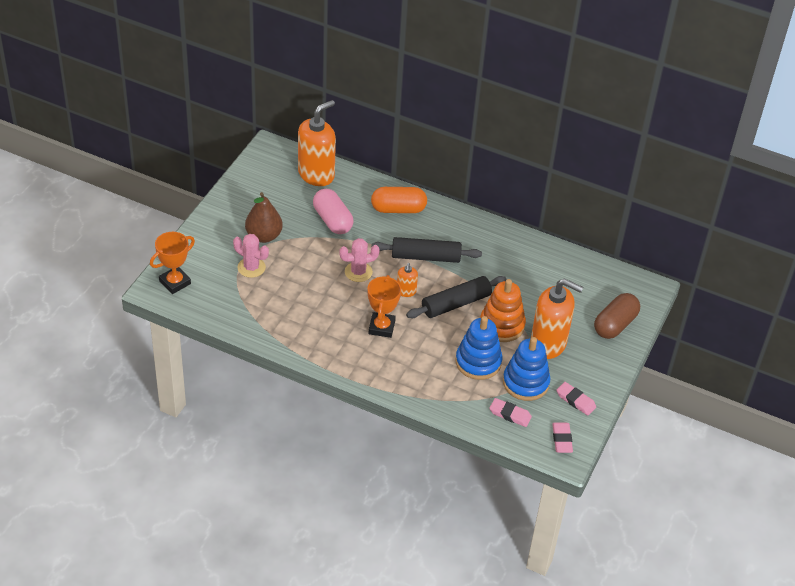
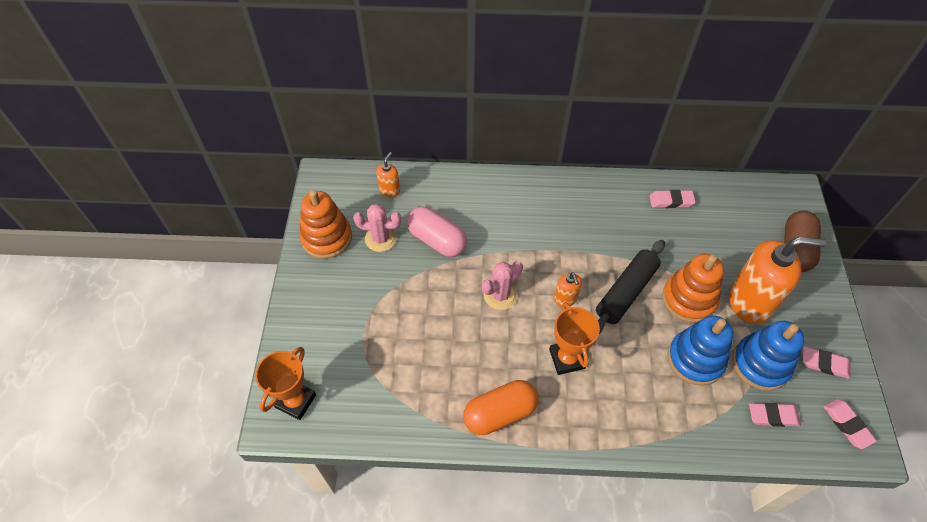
camera: 20 degrees left, 10 degrees up
pink cactus [233,234,269,278] -> pink cactus moved to [353,204,401,252]
brown pear [245,192,283,243] -> none
orange soap dispenser [298,100,336,186] -> orange soap dispenser [376,152,400,197], size x0.46
orange capsule [371,187,427,213] -> orange capsule moved to [463,380,539,435]
black rolling pin [371,237,482,263] -> none
none -> orange stacking toy [299,190,352,259]
none -> pink eraser [650,190,696,208]

